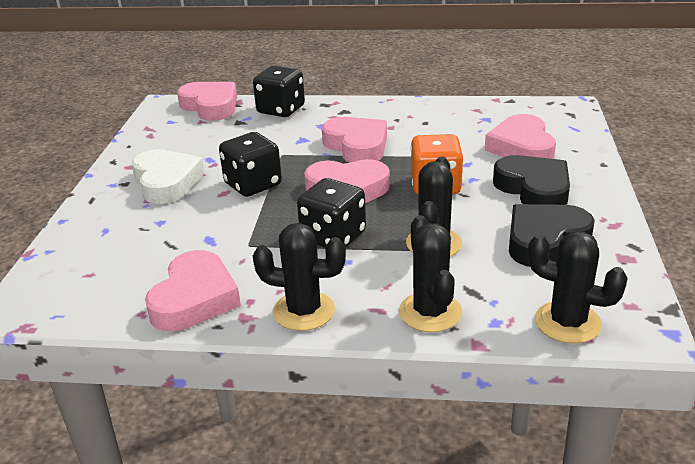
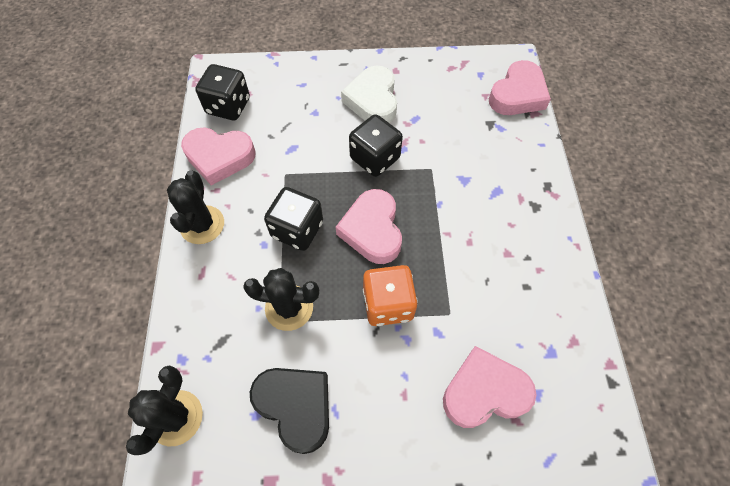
camera: 80 degrees right, 30 degrees up
white heart [132,149,205,204] -> white heart turned 120 degrees clockwise [341,65,397,123]
black dice [253,66,305,117] -> black dice moved to [195,64,250,120]
pink heart [322,117,387,163] -> none
black cactus [399,215,462,332] -> none
black heart [493,155,570,205] -> none

